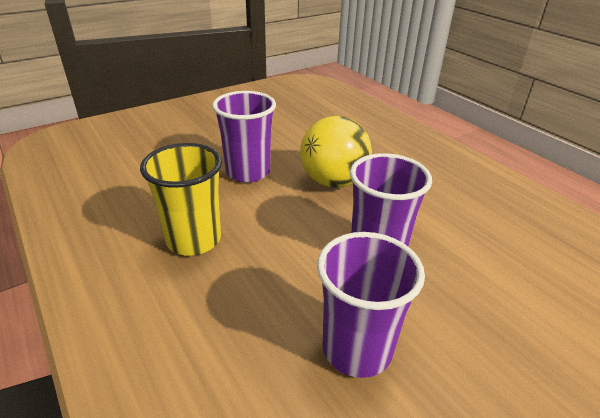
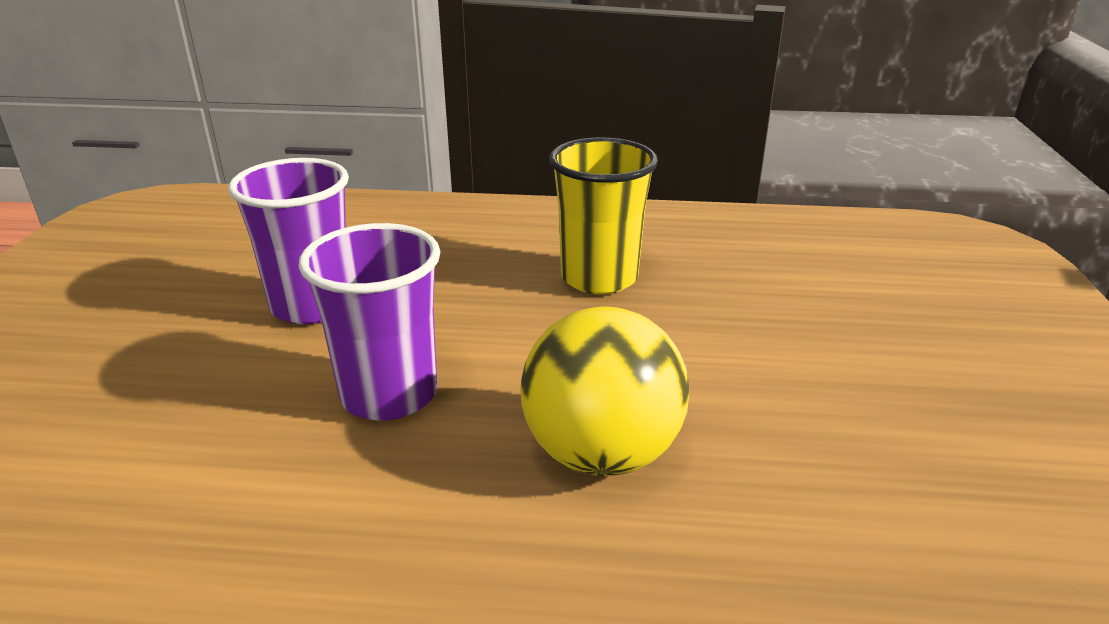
camera: 130 degrees right, 5 degrees down
purple cup [212,91,276,182] -> none

